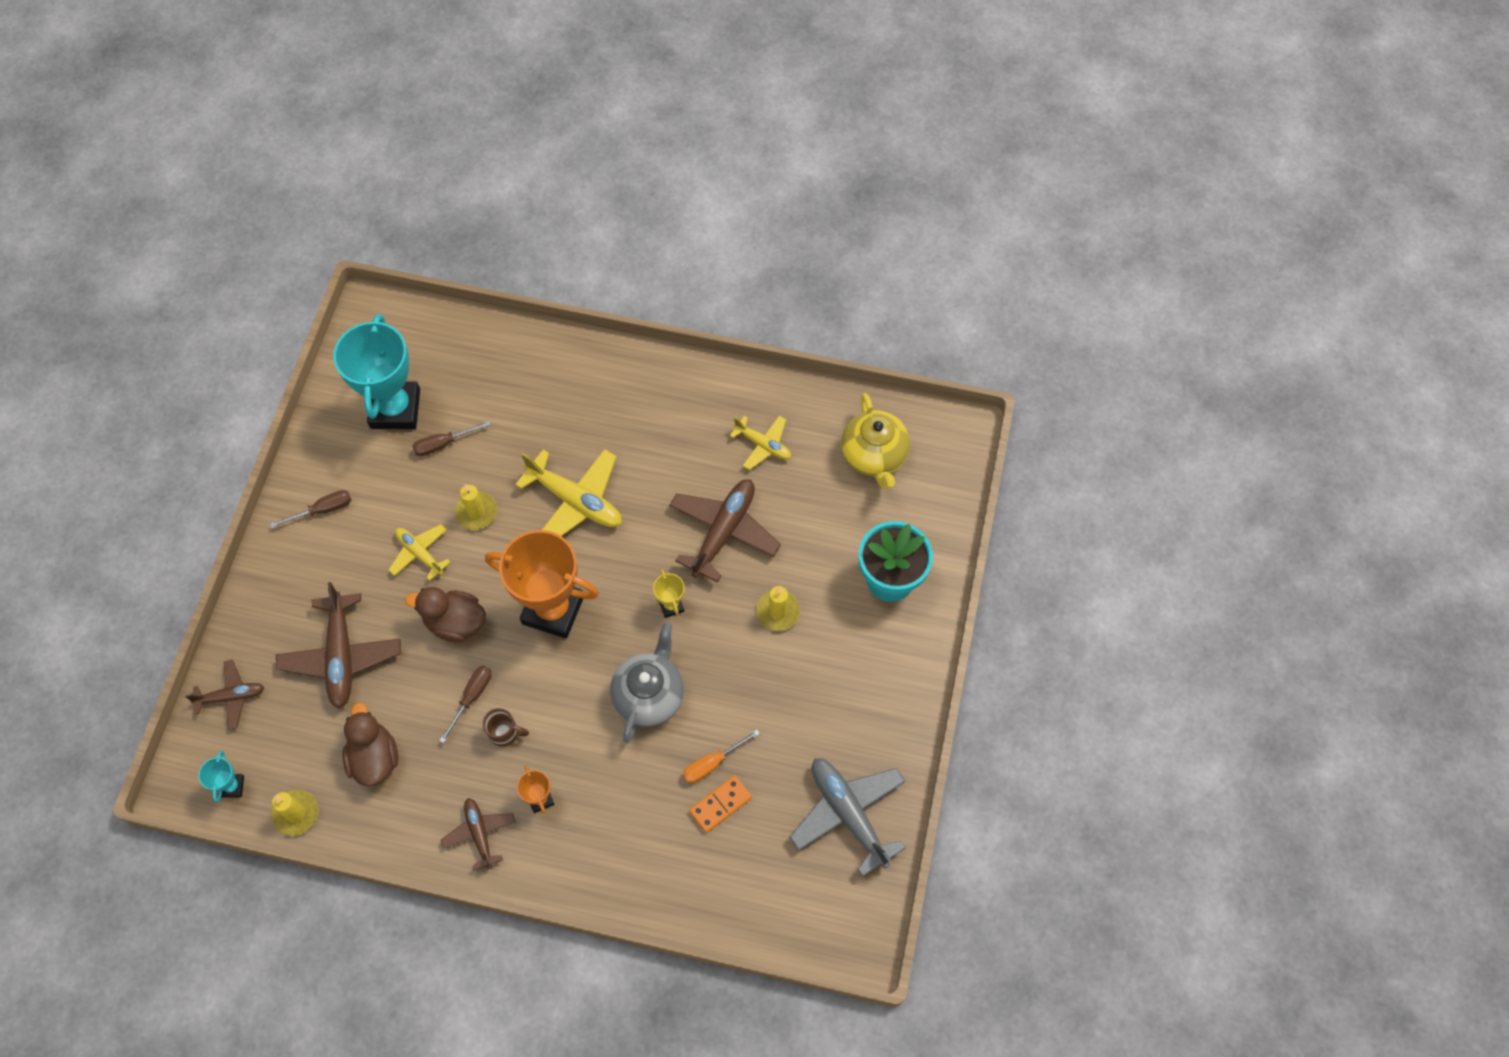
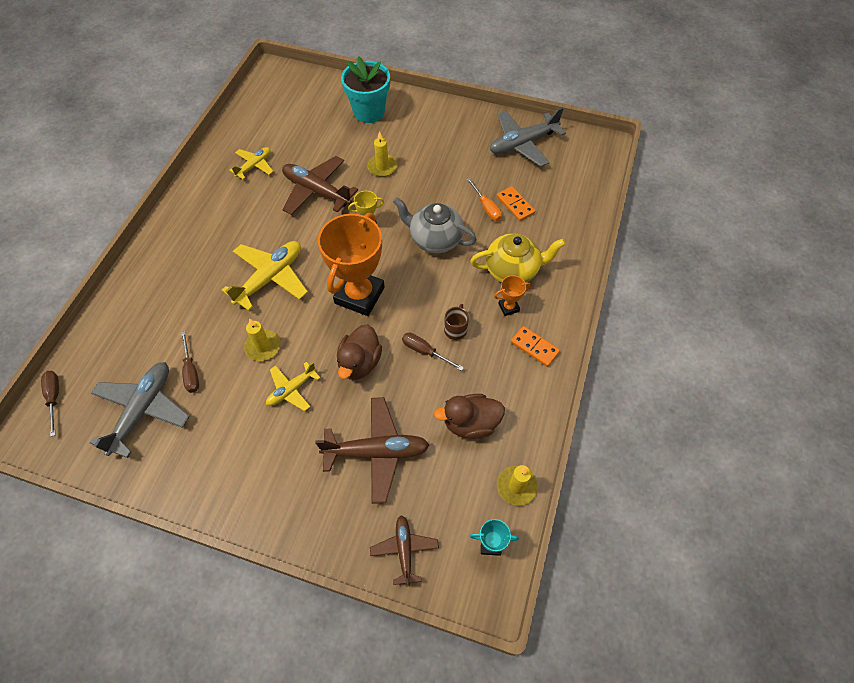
camera: 85 degrees left, 5 degrees down
brown screwdriver [271,490,351,528] -> brown screwdriver moved to [41,371,59,437]
turquoise trophy [333,314,420,429] -> grey plane [90,362,190,458]
brown plane [441,798,516,871] -> orange domino [511,326,560,367]
yellow teapot [841,393,910,489] -> yellow teapot moved to [471,233,566,282]

